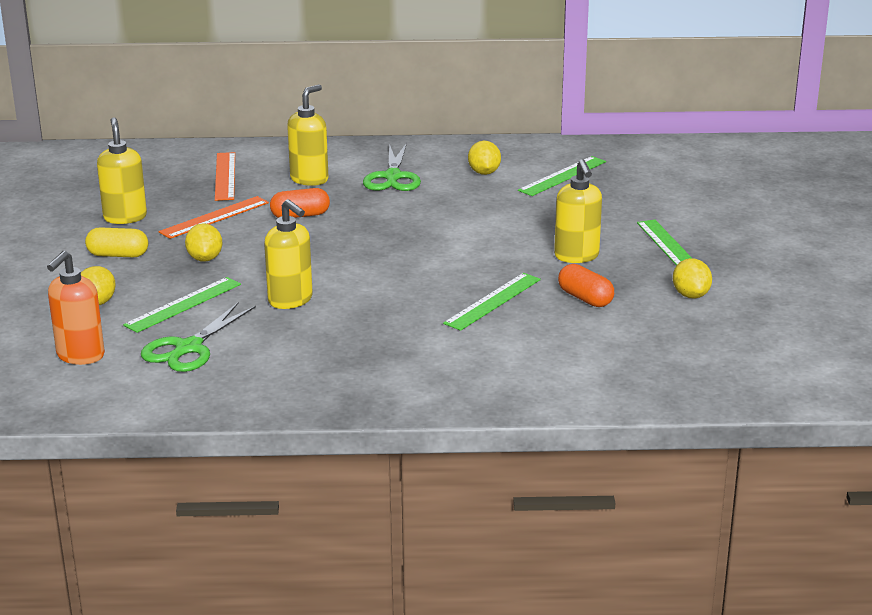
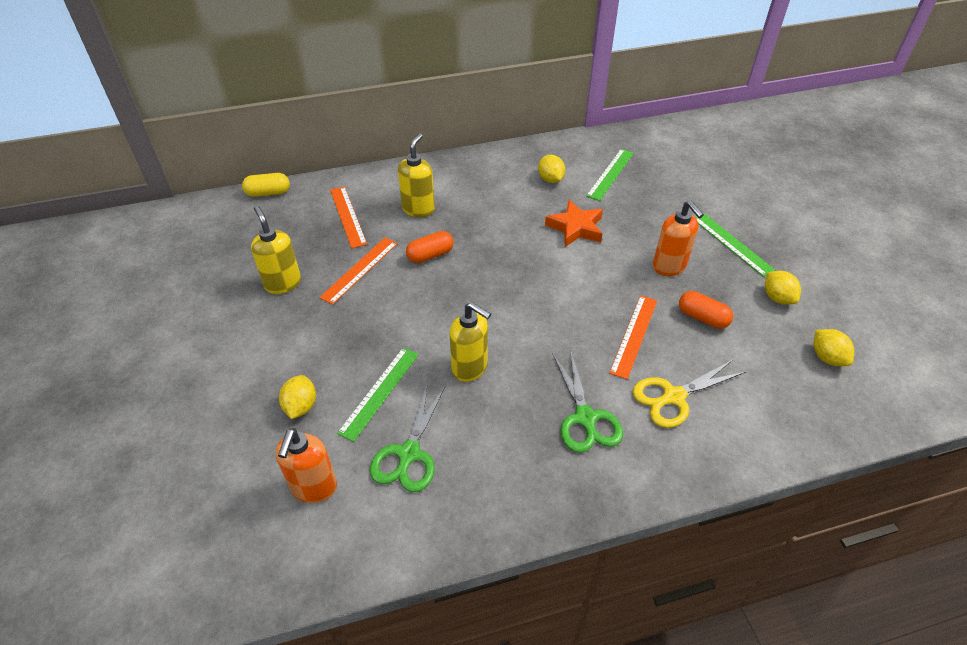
camera: 15 degrees left, 20 degrees up
yellow capsule [85,227,148,257] -> yellow capsule moved to [242,173,290,197]
yellow lemon [185,223,222,262] -> yellow lemon moved to [814,329,854,366]
green scissors [363,143,421,191] -> green scissors moved to [553,349,623,453]
green ruler [443,273,541,331] -> orange ruler [609,295,657,380]
yellow soap dispenser [554,159,602,263] -> orange soap dispenser [653,200,704,276]
none -> orange star [545,200,603,247]
none -> yellow scissors [632,359,746,428]

